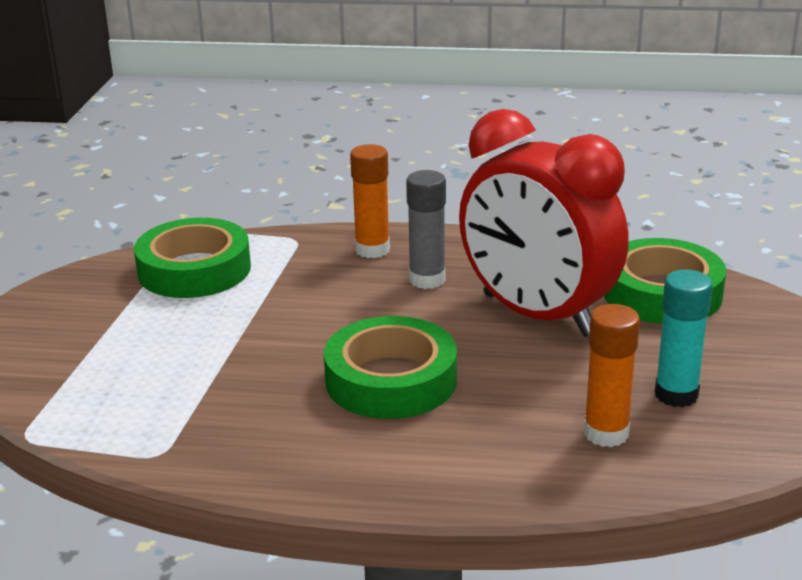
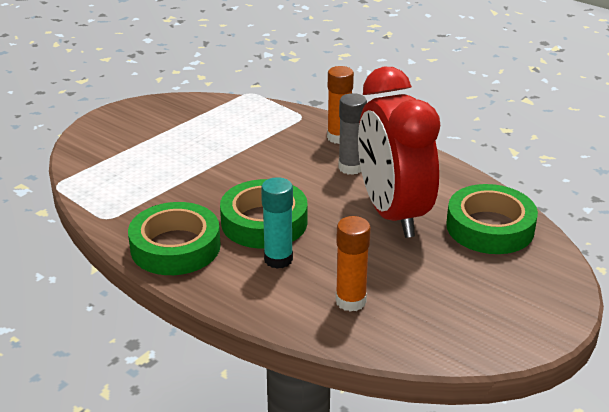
camera: 30 degrees right, 5 degrees up
green tape [134,218,251,298] -> green tape moved to [128,202,221,275]
turquoise glue stick [655,270,713,407] -> turquoise glue stick moved to [261,177,293,269]

